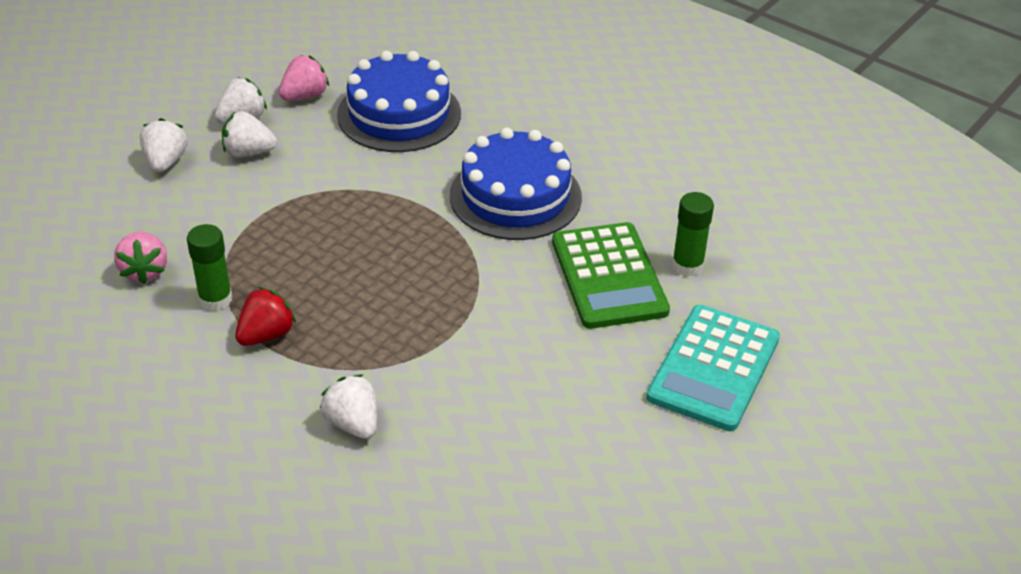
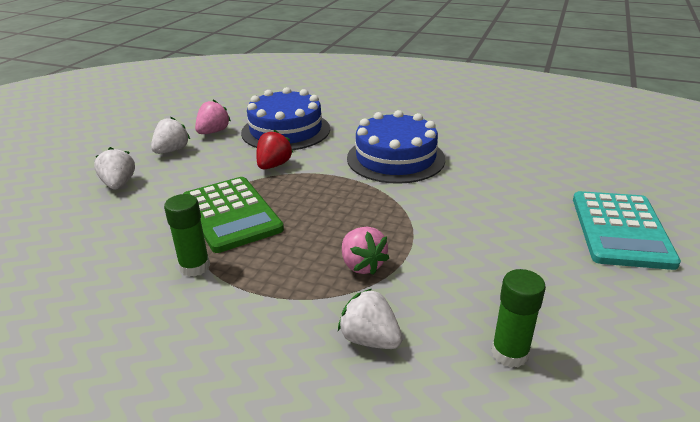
camera: 15 degrees left, 10 degrees down
pink strawberry [114,232,167,284] -> pink strawberry moved to [342,227,389,275]
white strawberry [222,111,277,157] -> none
red strawberry [235,287,296,346] -> red strawberry moved to [256,130,293,170]
green calculator [552,222,670,329] -> green calculator moved to [183,177,284,253]
green glue stick [672,192,714,276] -> green glue stick moved to [491,269,546,368]

